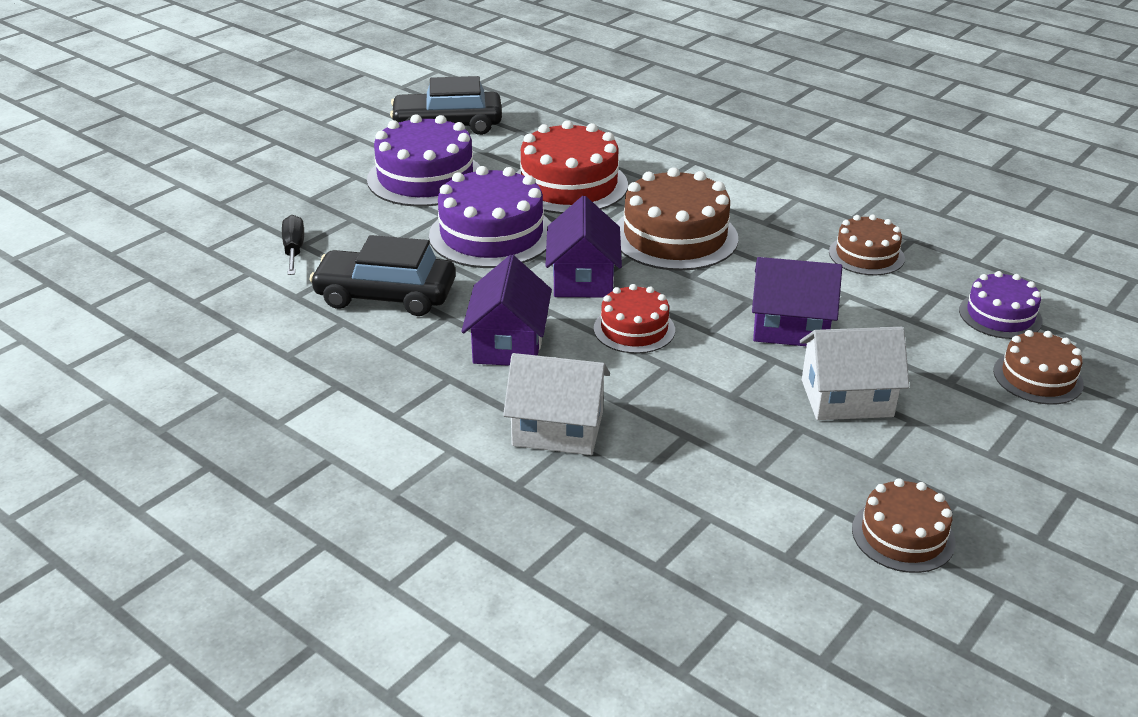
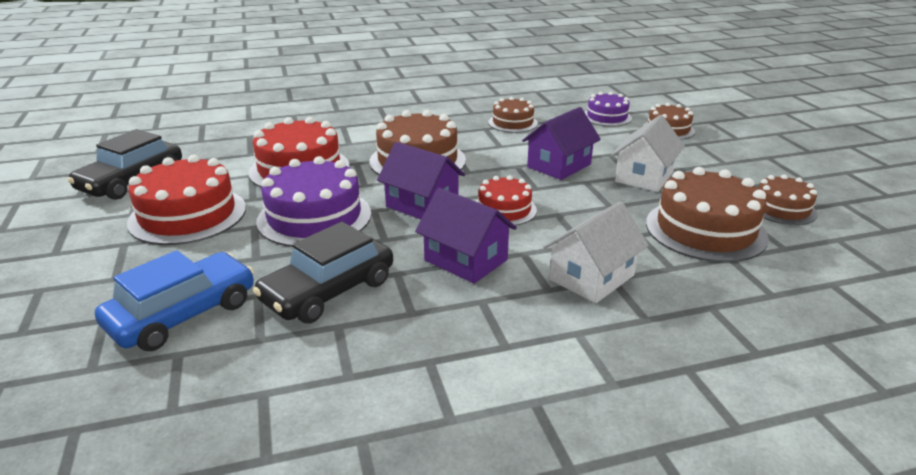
camera: 55 degrees left, 5 degrees down
black screwdriver [282,215,304,275] -> blue car [95,250,254,351]
purple cake [367,114,480,207] -> red cake [127,155,246,245]
none -> brown cake [646,167,769,262]

